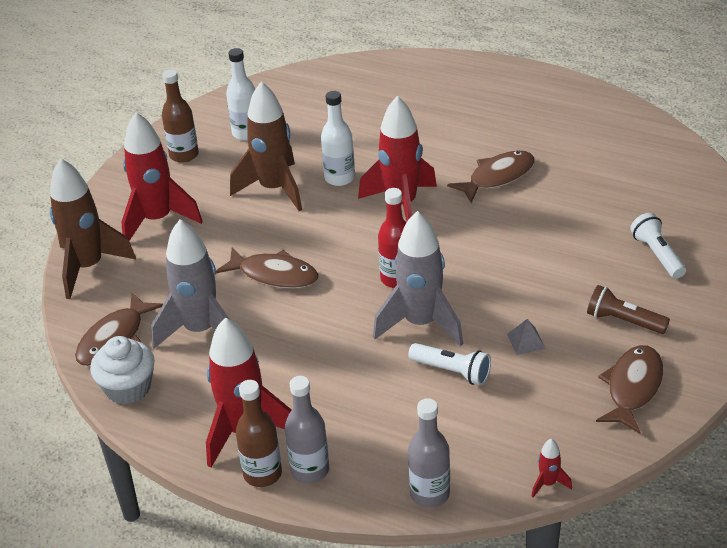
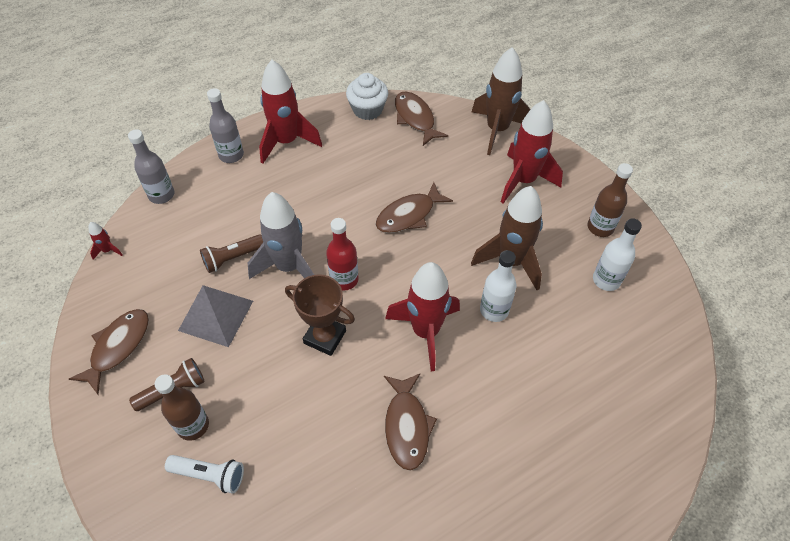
camera: 120 degrees right, 15 degrees up
grey rocket [151,219,229,349] -> none
brown bottle [236,380,282,487] -> brown bottle moved to [155,374,209,441]
white flashlight [408,343,491,385] -> brown flashlight [200,234,263,273]
grey pyramid [507,319,546,355] -> grey pyramid [178,285,253,347], size x2.20
brown fish [596,345,663,434] -> brown fish turned 120 degrees counterclockwise [69,309,149,394]
none -> brown trophy [285,274,355,356]

